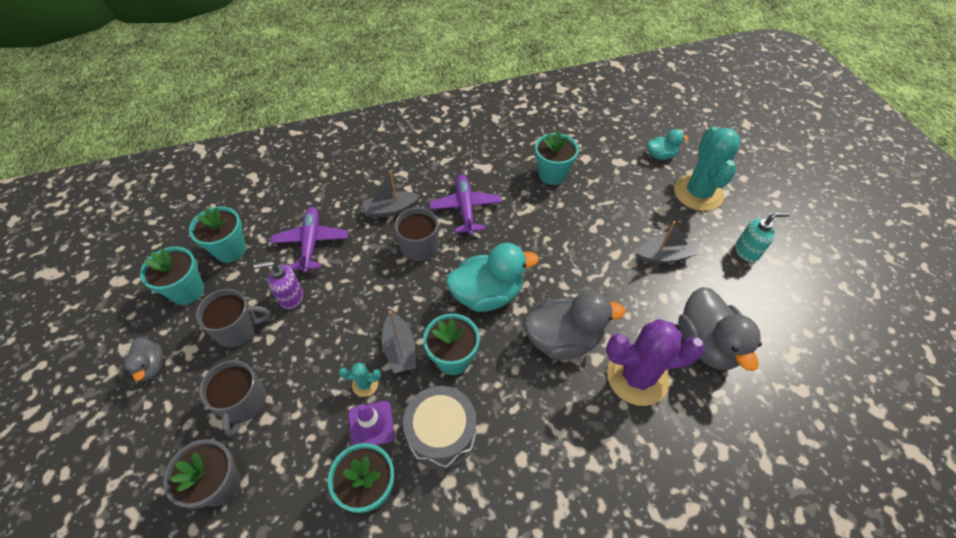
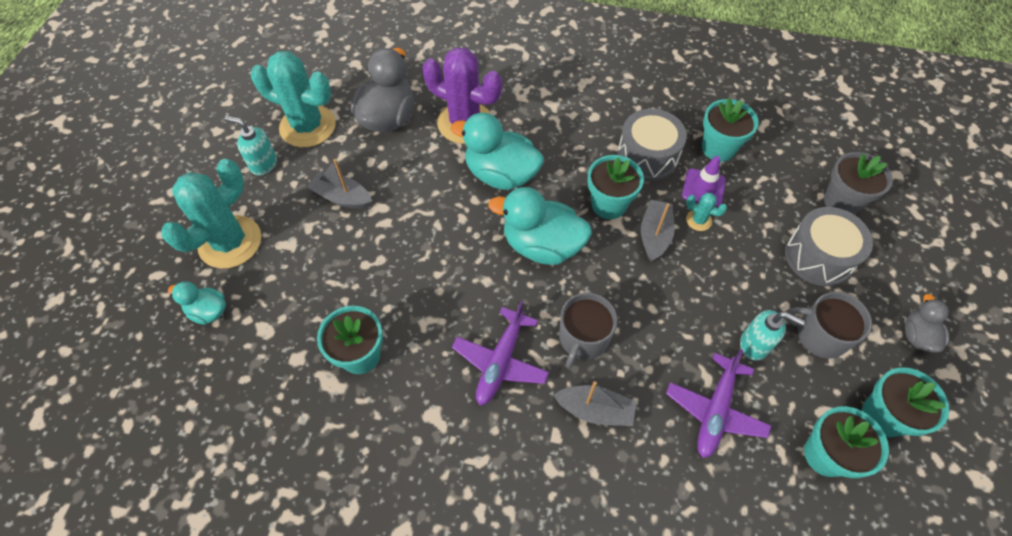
camera: 150 degrees left, 5 degrees up
grey mug [199,360,266,437] -> grey drum [785,207,873,286]
purple soap dispenser [253,261,303,309] -> turquoise soap dispenser [740,310,805,360]
grey duck [524,291,625,360] -> turquoise duck [451,113,544,190]
none -> turquoise cactus [251,51,336,147]

